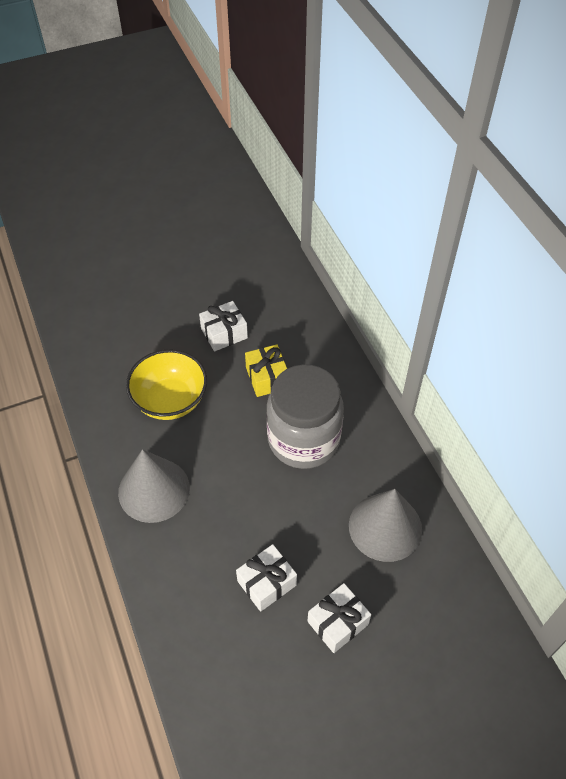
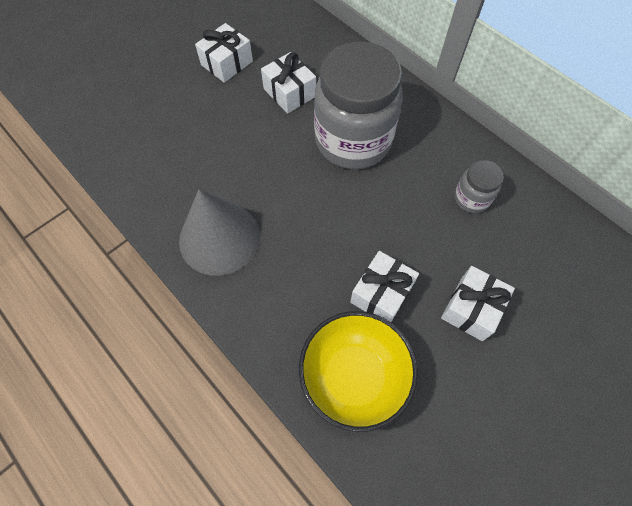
camera: 20 degrees left, 10 degrees up
yellow bowl [126,349,207,420] -> yellow bowl moved to [299,311,418,432]
yellow gift [245,344,287,397] -> white gift [261,52,316,114]
grey cone [349,489,422,562] -> grey jar [454,160,504,213]

